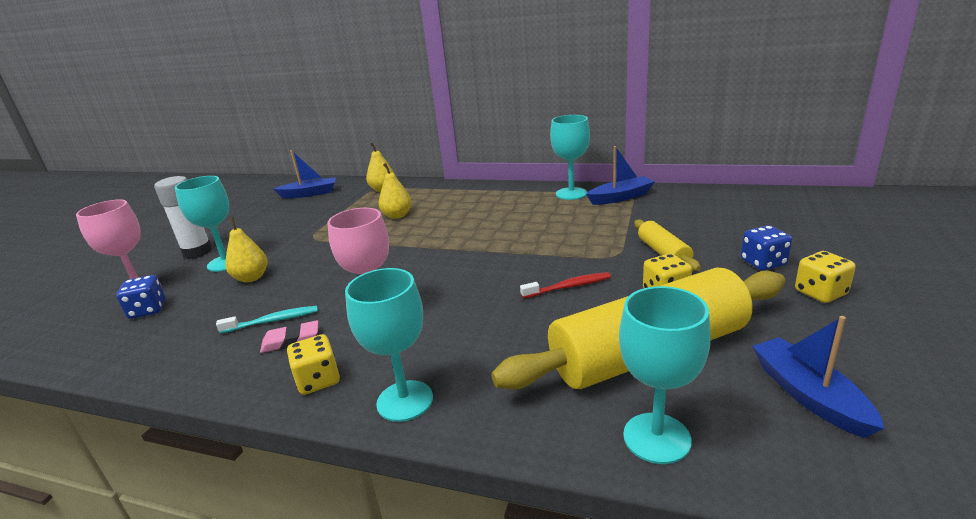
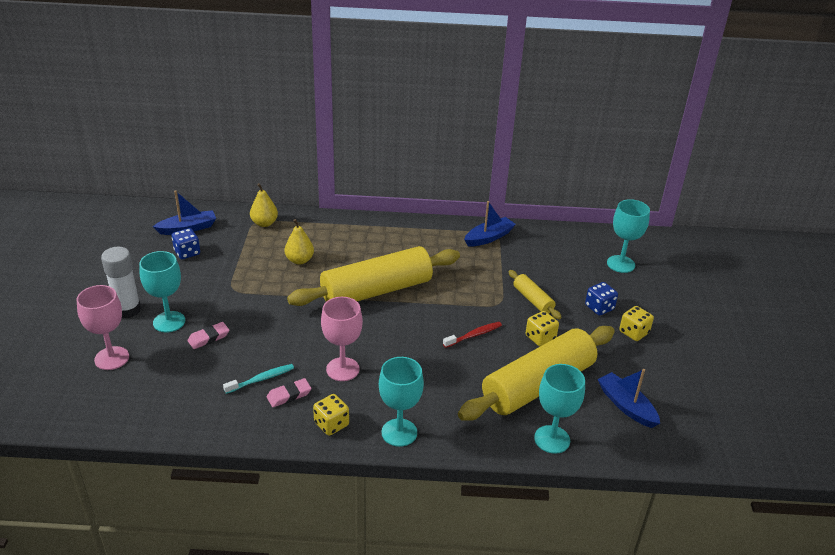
camera: 20 degrees left, 10 degrees up
blue dice [116,275,166,319] -> blue dice moved to [172,228,200,259]
yellow pear [225,217,268,283] -> pink eraser [187,322,229,349]
turquoise goblet [550,115,590,200] -> turquoise goblet moved to [607,199,650,273]
none -> yellow rolling pin [287,246,460,306]

